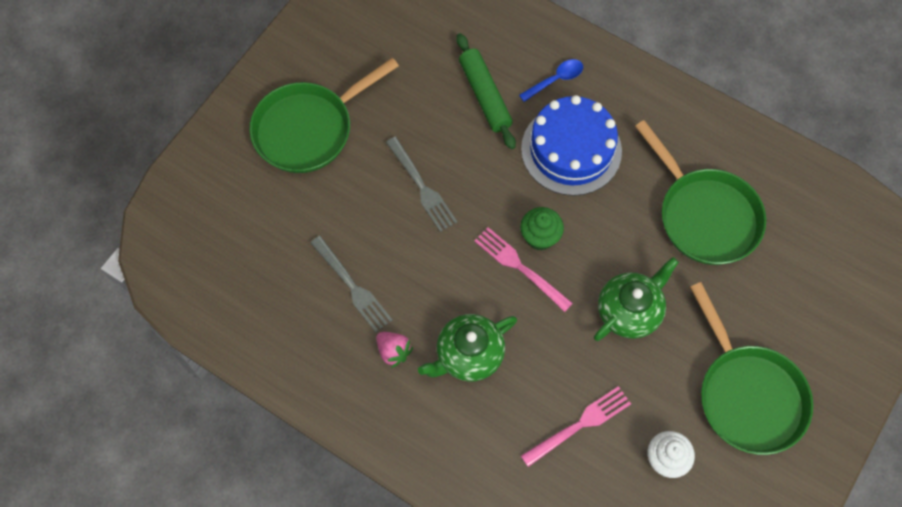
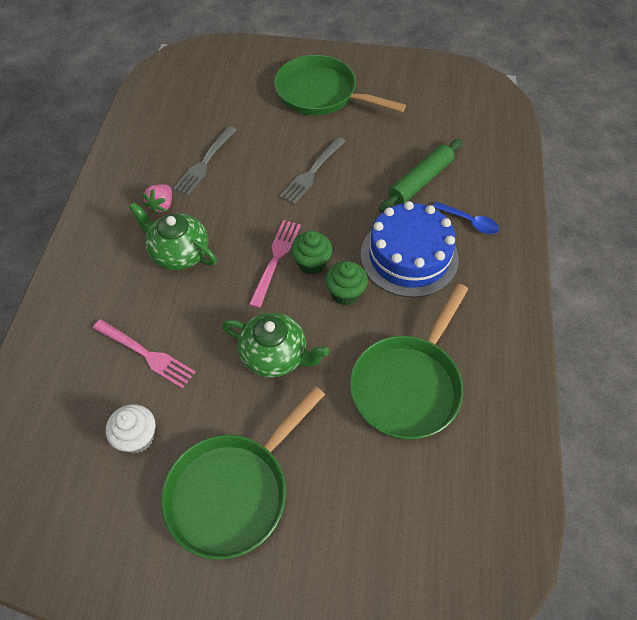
camera: 65 degrees right, 10 degrees down
none -> green cupcake [325,261,368,305]

